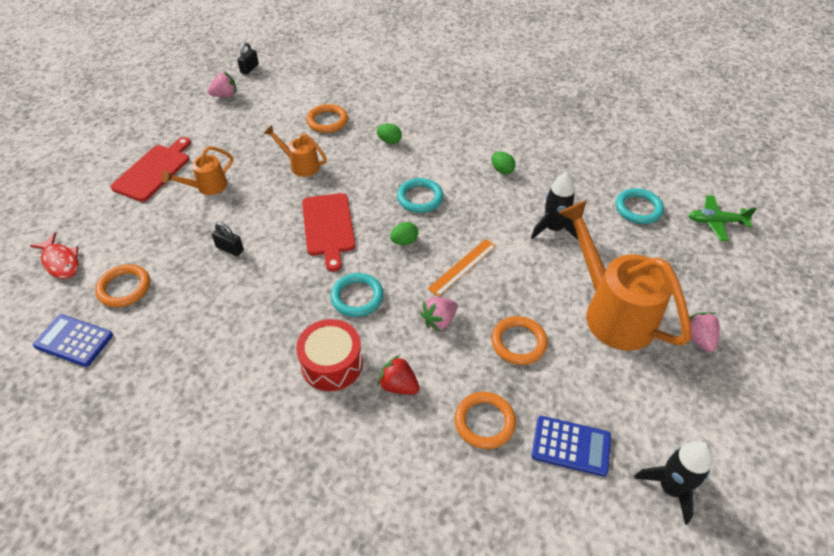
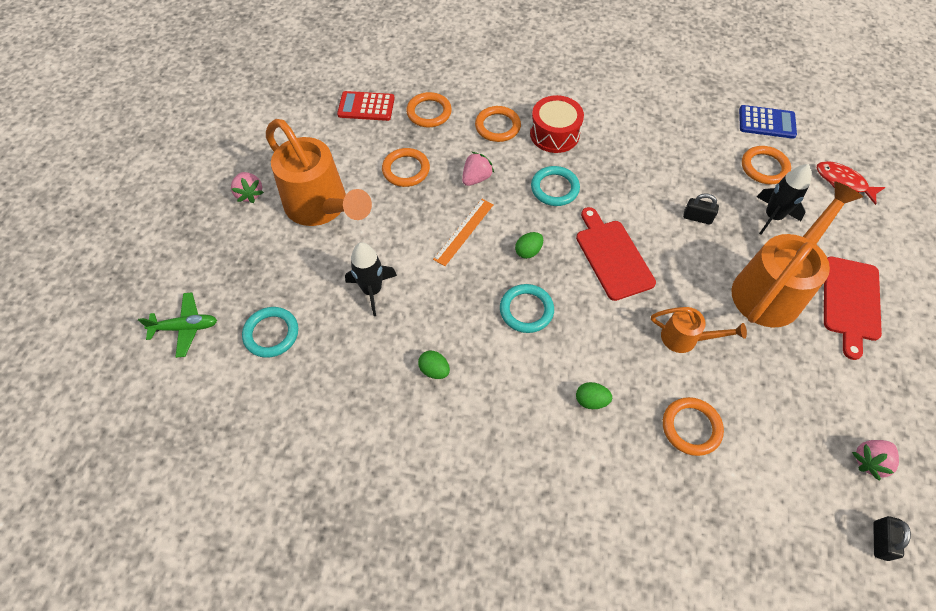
camera: 170 degrees right, 10 degrees up
orange watering can [162,146,233,195] -> orange watering can [731,181,863,327], size x2.00
red strawberry [378,355,420,395] -> orange ring [475,106,521,142]
blue calculator [532,416,611,477] -> red calculator [337,91,395,121]
black rocket [634,441,712,525] -> black rocket moved to [757,164,812,235]

